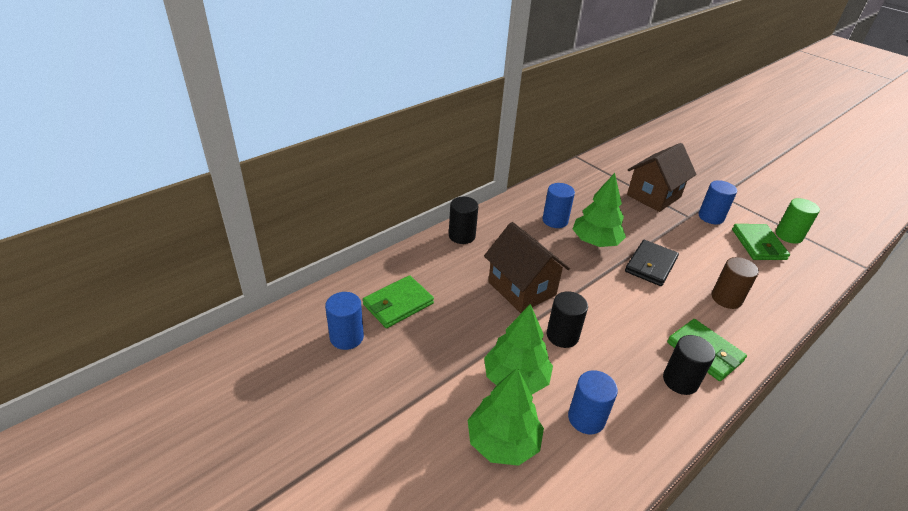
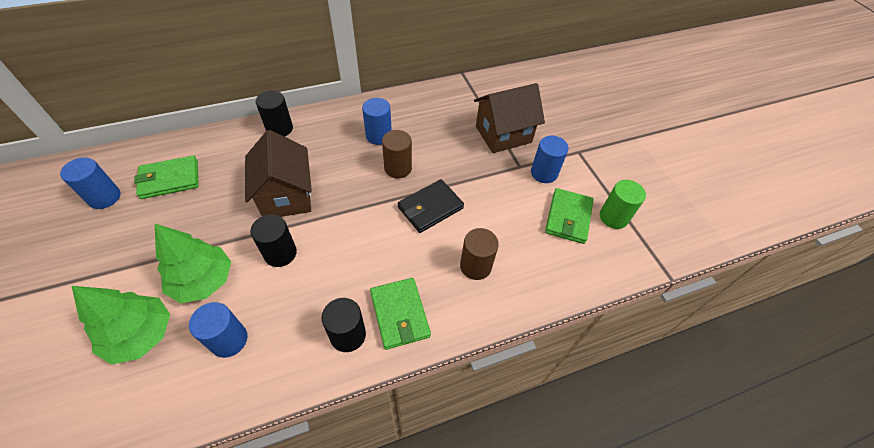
camera: 20 degrees right, 15 degrees up
green tree [573,173,626,247] -> brown cylinder [382,130,412,178]

